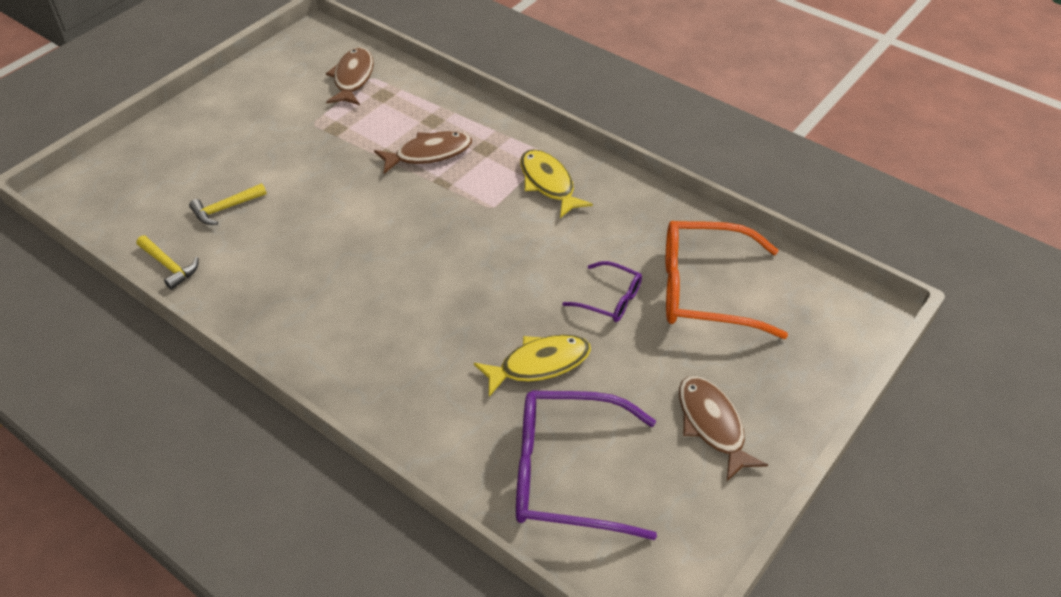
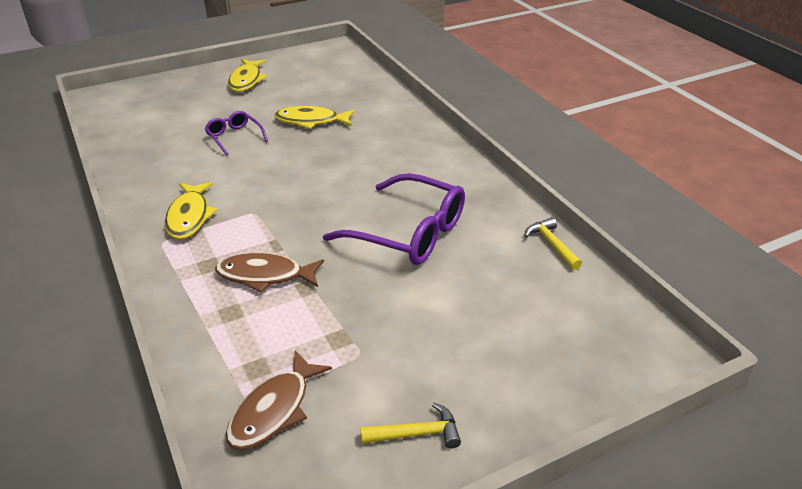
camera: 155 degrees left, 10 degrees down
yellow hammer [189,183,267,225] -> yellow hammer moved to [360,402,461,449]
purple glasses [516,390,657,540] -> purple glasses moved to [323,173,465,265]
orange glasses [666,221,788,339] -> none
brown fish [679,376,768,481] -> yellow fish [228,59,268,92]

